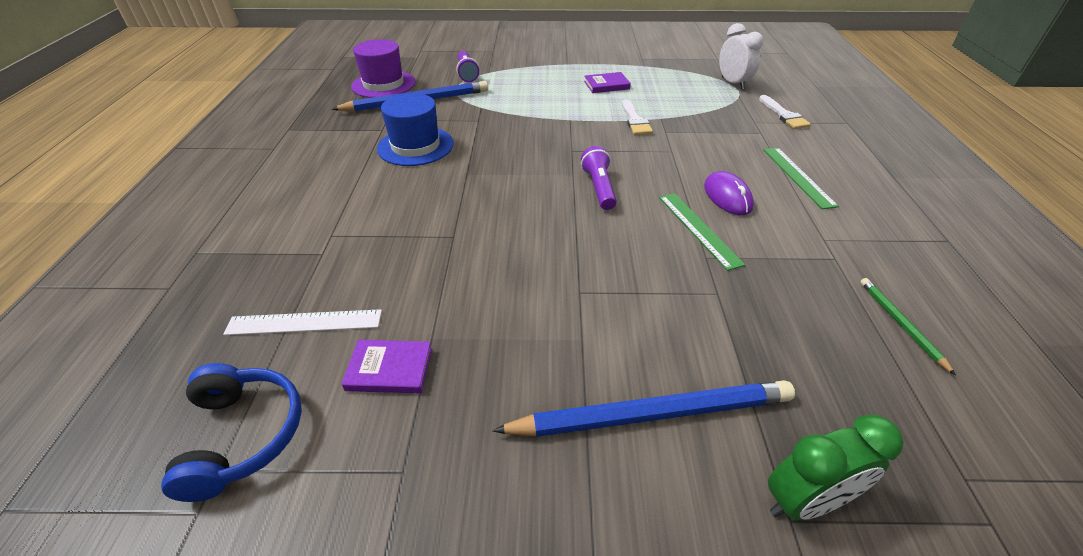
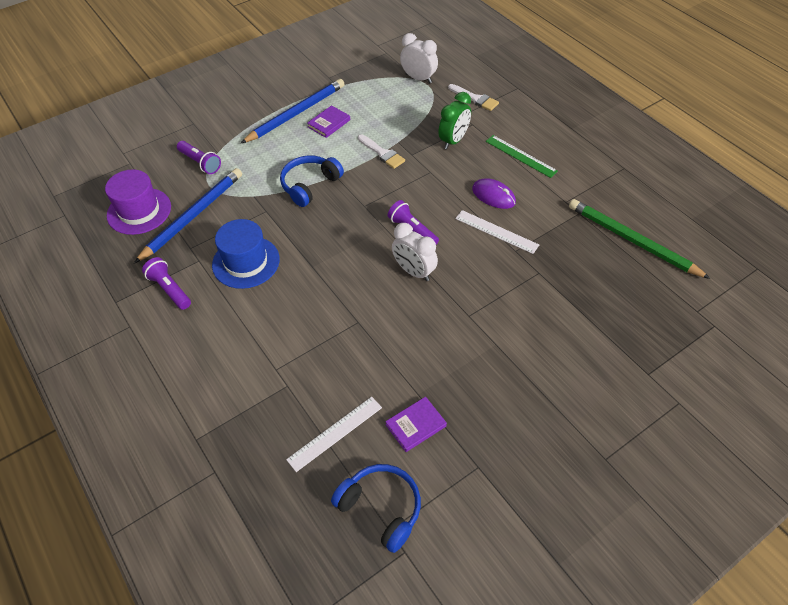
camera: 35 degrees left, 10 degrees up
blue pencil [492,380,795,437] -> blue pencil moved to [241,79,345,143]
green ruler [659,193,745,271] -> white ruler [455,210,539,254]
green clock [768,415,904,520] -> green clock moved to [438,92,471,149]
green pencil [860,278,956,375] -> green pencil [569,199,711,279], size x2.05
none -> purple flashlight [142,257,191,310]
none -> blue headphones [280,155,344,207]
none -> white clock [392,223,438,281]

